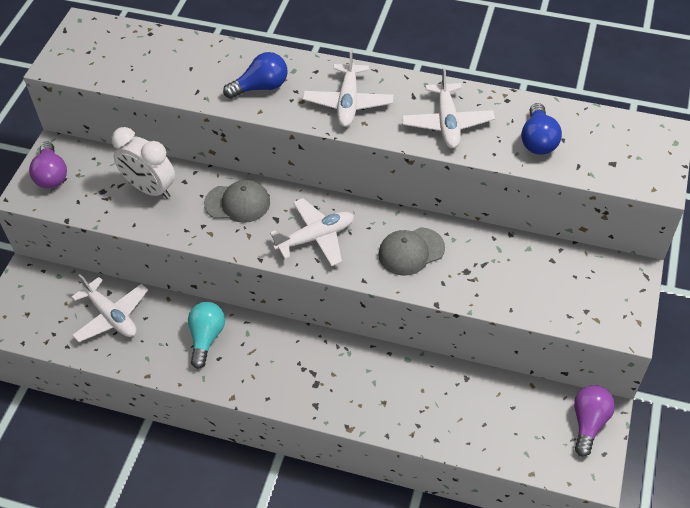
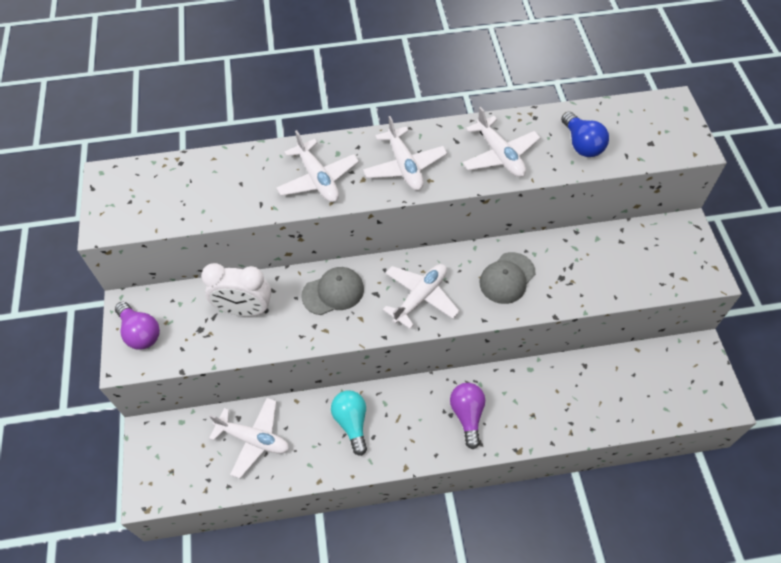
camera: 25 degrees left, 5 degrees up
blue light bulb [223,52,288,99] -> white plane [276,130,359,202]
purple light bulb [574,385,615,457] -> purple light bulb moved to [450,383,485,450]

